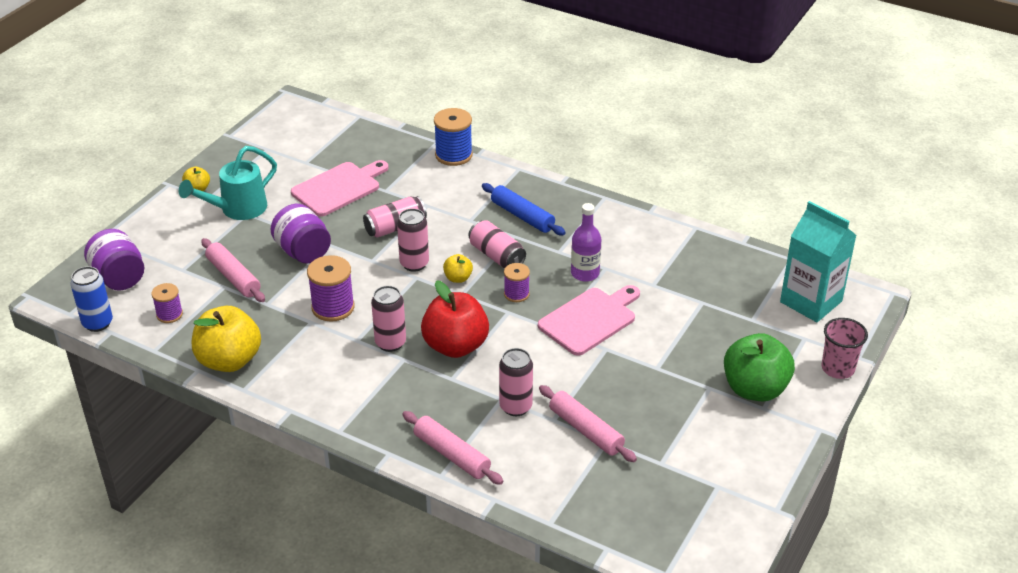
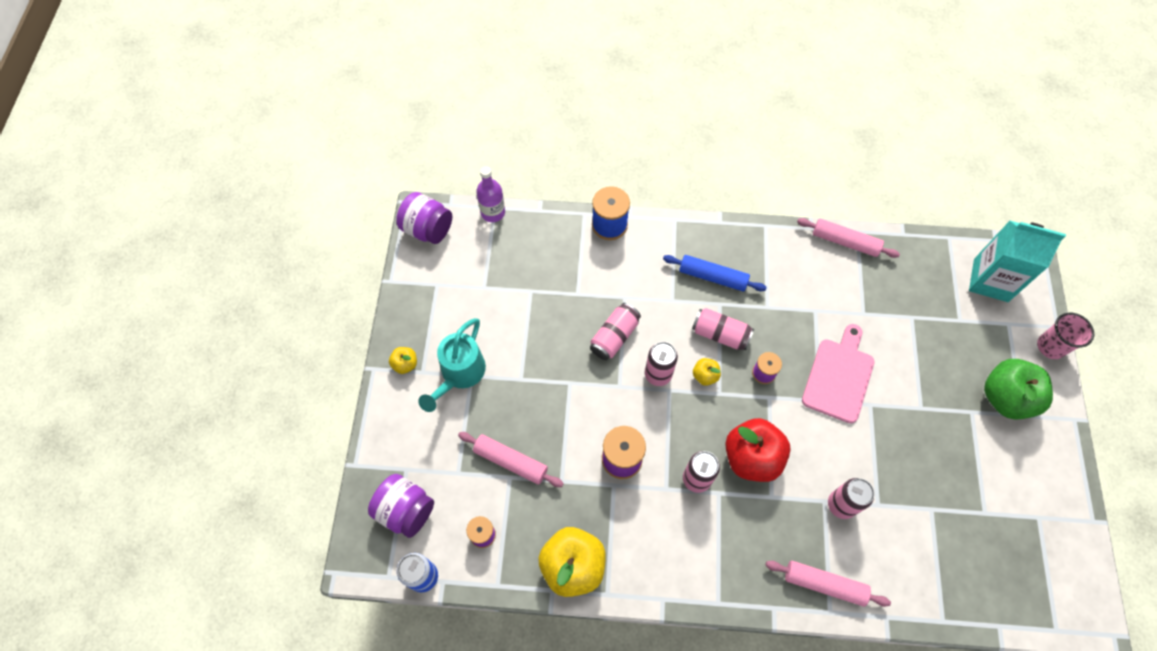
camera: 25 degrees left, 25 degrees up
purple jar [270,204,331,264] -> purple jar moved to [396,192,452,244]
pink cutting board [291,160,389,217] -> none
pink rolling pin [539,385,637,462] -> pink rolling pin moved to [797,218,900,258]
purple bottle [571,203,602,282] -> purple bottle moved to [476,166,505,222]

